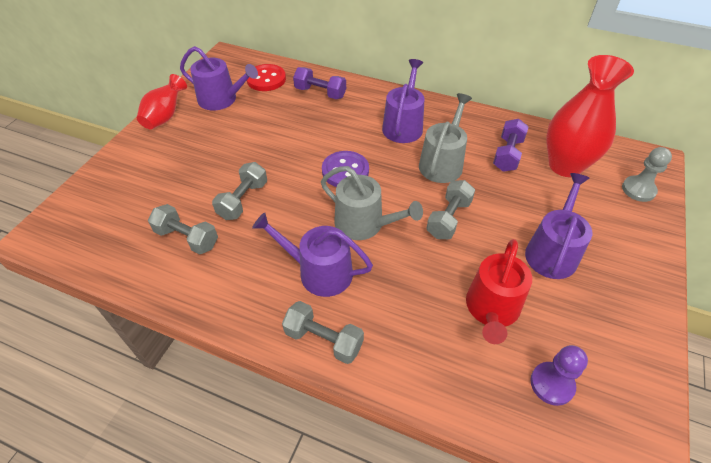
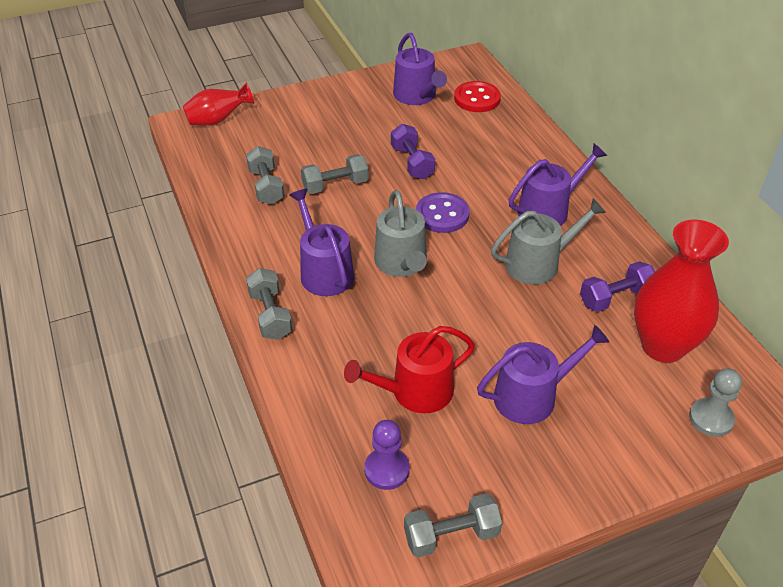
camera: 45 degrees right, 5 degrees down
red vase [137,74,187,129] -> red vase moved to [183,83,254,126]
purple dumbbell [293,67,346,99] -> purple dumbbell moved to [391,124,435,179]
grey dumbbell [426,180,475,239] -> grey dumbbell moved to [404,493,502,557]

